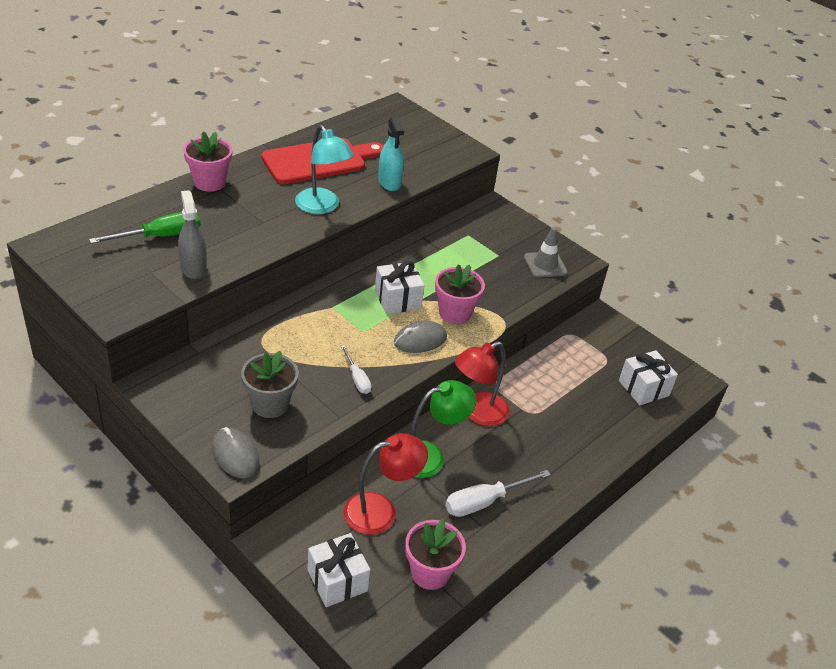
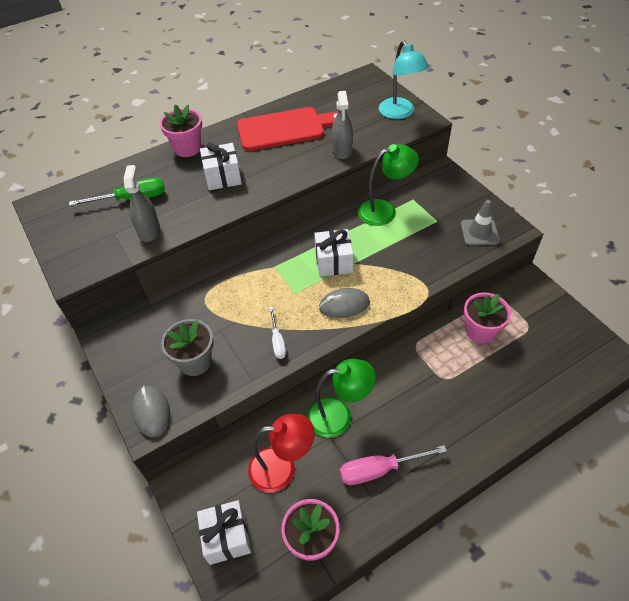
camera: 20 degrees right, 10 degrees up
turquoise lamp [295,125,354,214] -> turquoise lamp moved to [379,41,429,119]
turquoise spray bottle [378,117,404,191] -> grey spray bottle [332,91,353,159]
pink flower pot [435,264,485,324] -> pink flower pot moved to [464,292,511,344]
white screwdriver [445,470,551,517] -> pink screwdriver [340,445,447,485]
red lamp [455,341,510,426] -> none
white gift [619,350,678,405] -> white gift moved to [200,142,242,190]
none -> green lamp [358,144,419,226]

